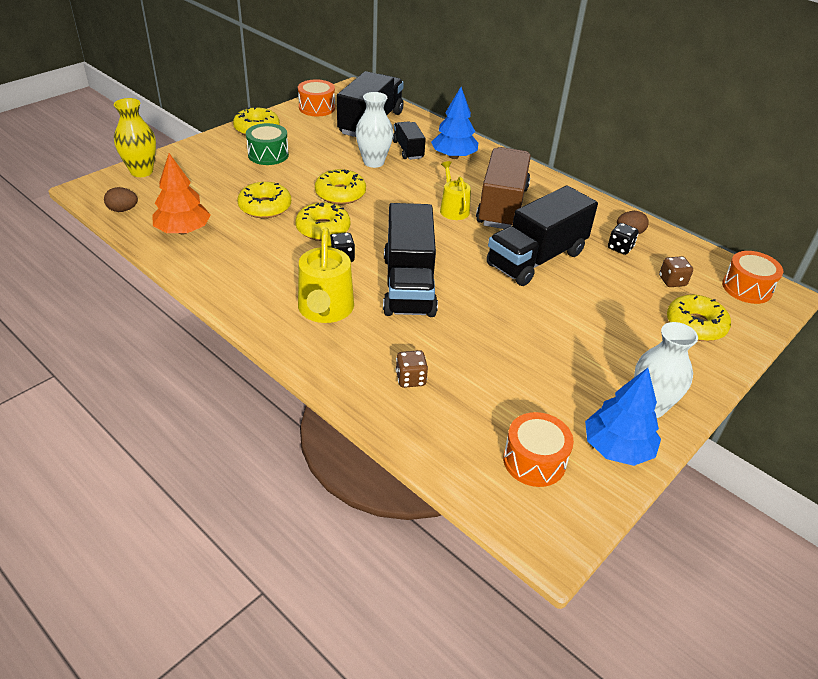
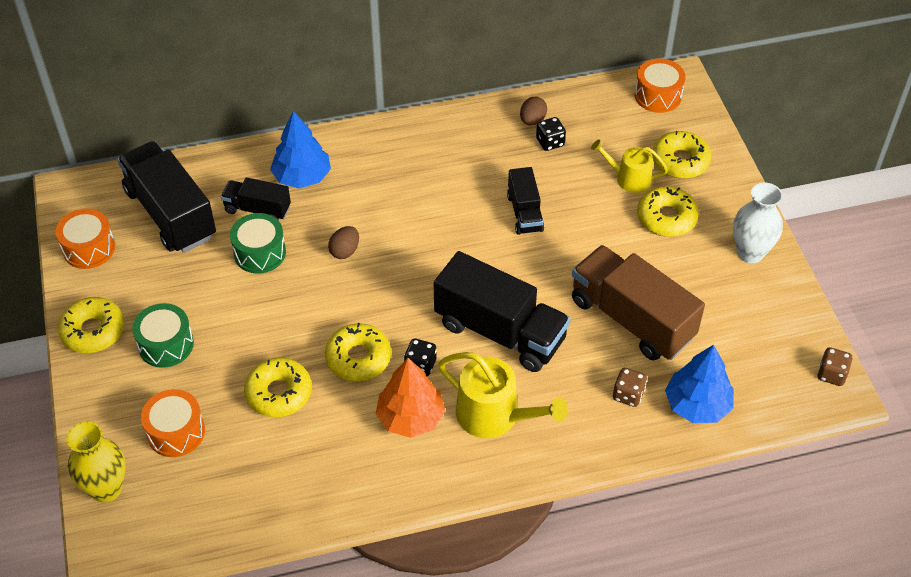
camera: 55 degrees left, 10 degrees up
brown egg [104,187,138,212] -> brown egg moved to [328,226,359,259]
orange tree [153,153,211,234] -> orange tree moved to [376,358,445,438]
yellow donut [315,169,366,204] -> yellow donut moved to [637,186,699,237]
white vase [356,92,393,168] -> green drum [230,213,286,273]
yellow watering can [440,161,471,220] -> yellow watering can moved to [591,139,668,193]
brown truck [476,147,531,229] -> brown truck moved to [572,245,705,361]
black truck [486,186,598,286] -> black truck [507,167,544,235], size x0.54
orange drum [503,412,574,487] -> orange drum moved to [141,389,205,457]
blue tree [585,368,661,466] -> blue tree moved to [665,345,734,423]
brown dice [659,256,693,287] -> brown dice moved to [817,347,852,386]

